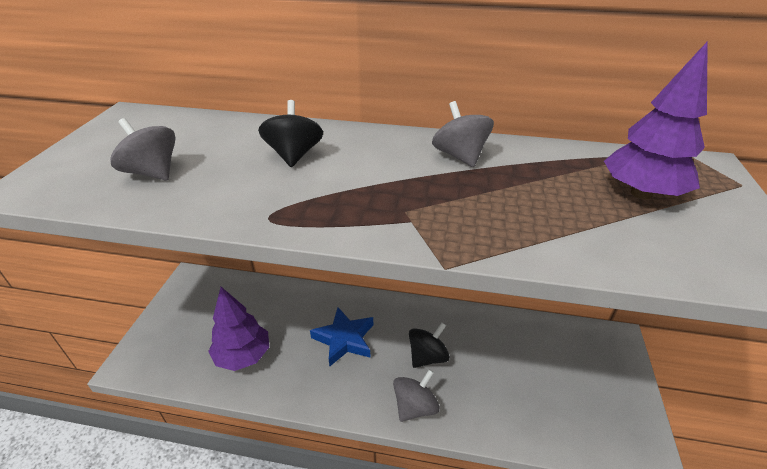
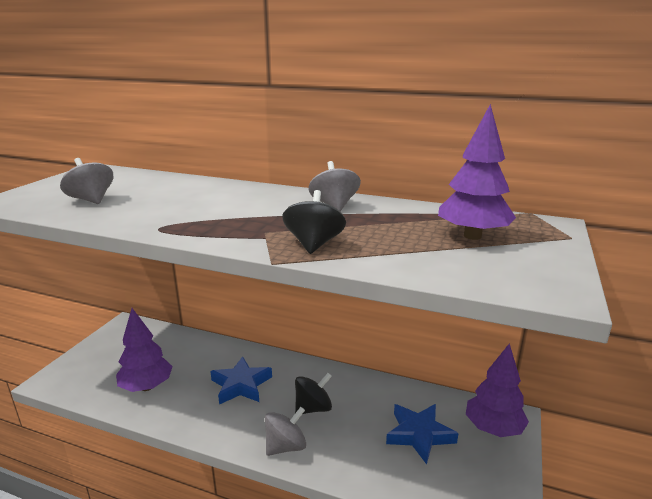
camera: 10 degrees right, 15 degrees down
black spinning top [258,100,323,167] -> black spinning top moved to [282,190,346,254]
none -> blue star [386,404,458,464]
none -> purple tree [466,343,529,437]

